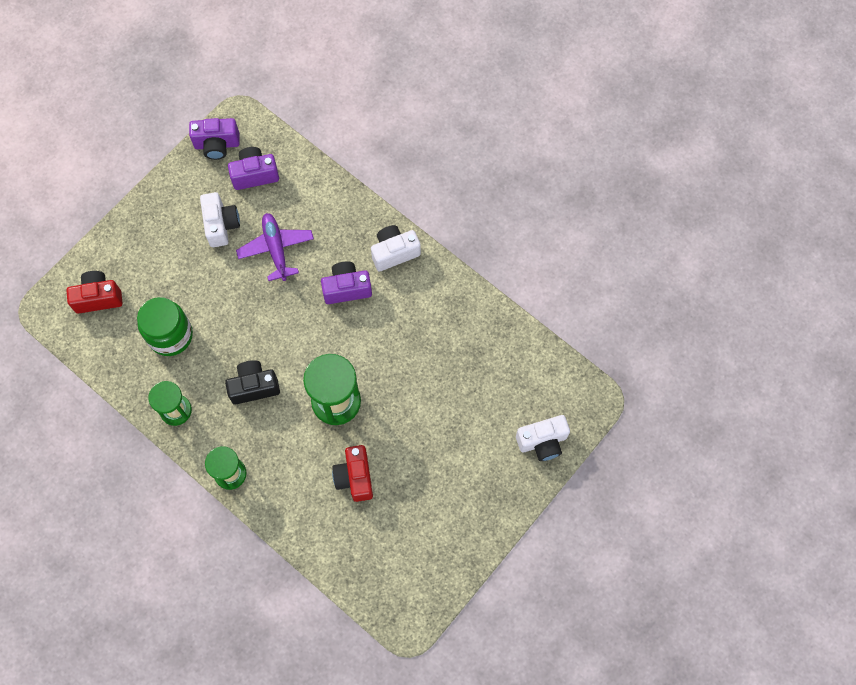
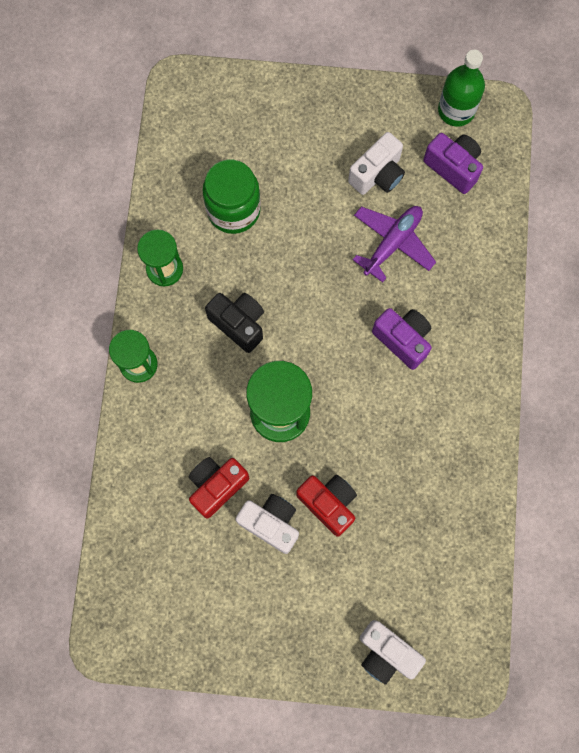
camera: 55 degrees right, 5 degrees up
red camera [66,271,122,314] -> red camera moved to [296,475,357,537]
purple camera [189,118,240,160] -> green bottle [438,50,485,127]
white camera [371,225,421,272] -> white camera moved to [236,494,299,554]

